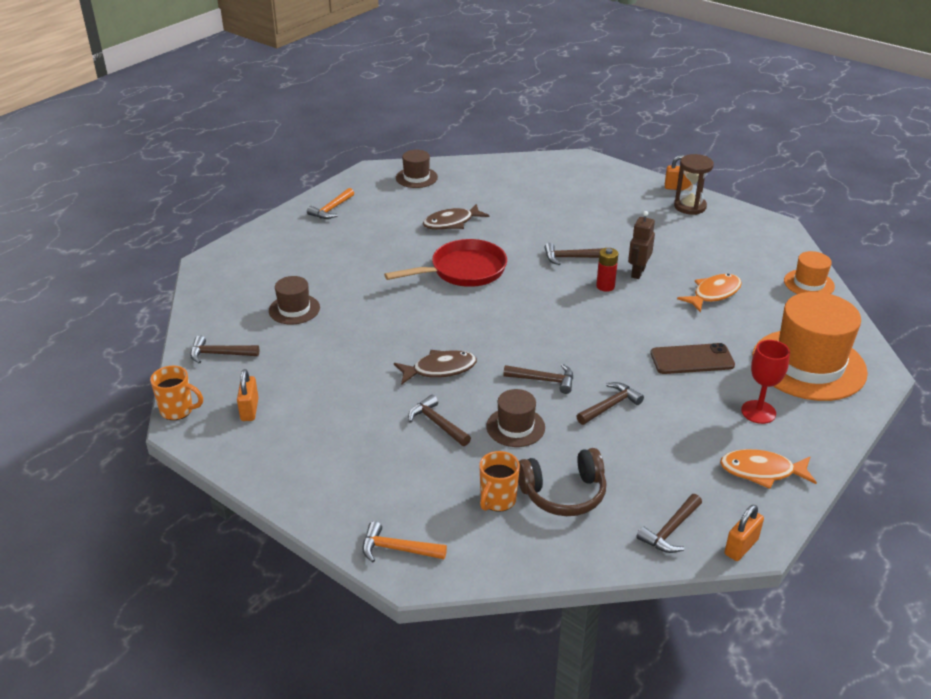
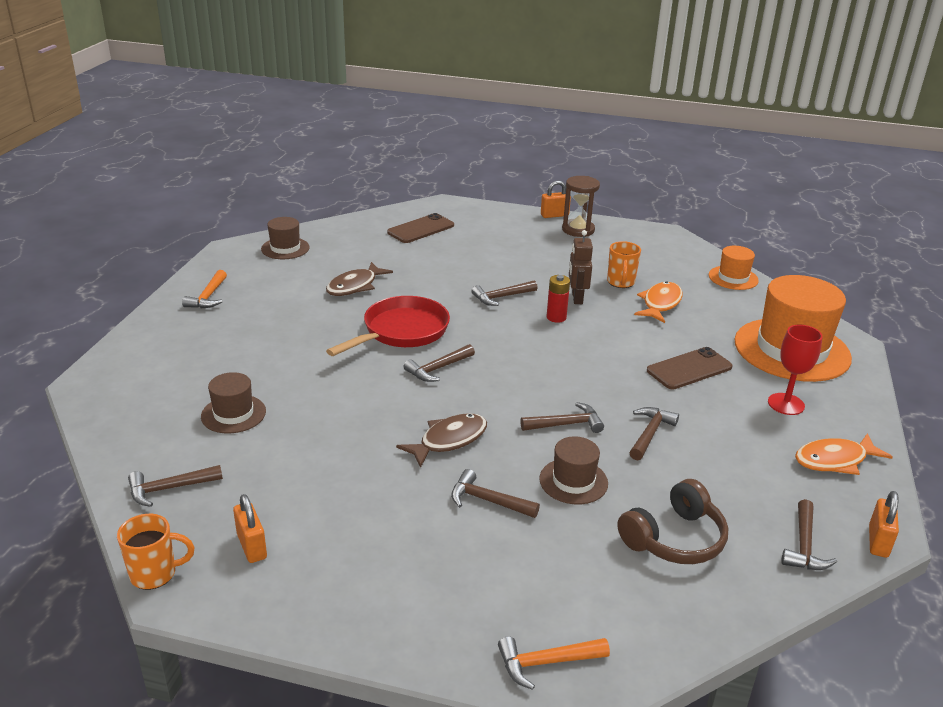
camera: 25 degrees left, 5 degrees down
orange mug [479,451,520,512] -> orange mug moved to [607,241,641,288]
none -> brown phone [387,213,454,243]
none -> brown hammer [404,344,475,382]

